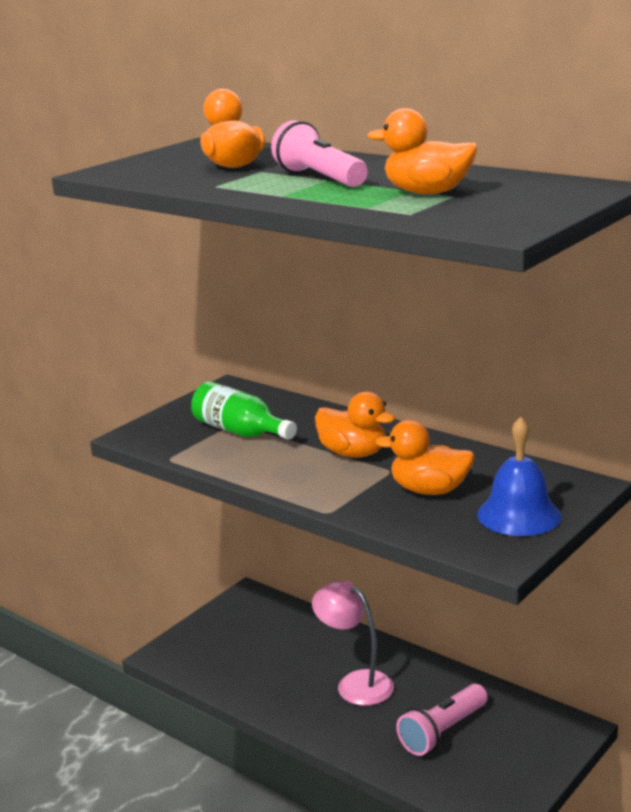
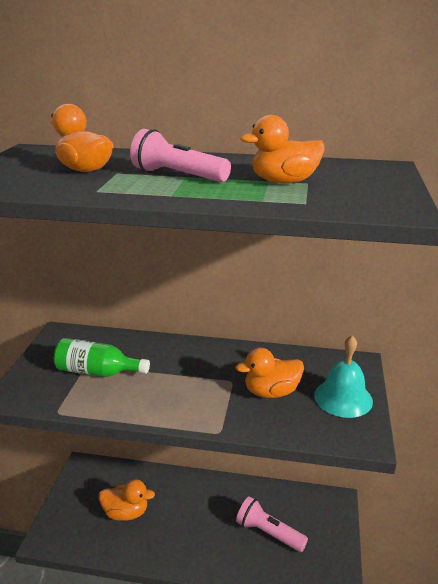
camera: 30 degrees left, 5 degrees up
pink lamp [312,581,394,706] -> none
orange duck [315,391,395,458] -> orange duck moved to [99,479,155,521]
pink flashlight [396,684,488,756] -> pink flashlight turned 105 degrees clockwise [236,496,308,552]
blue bell [477,417,561,536] -> turquoise bell [314,336,373,418]

